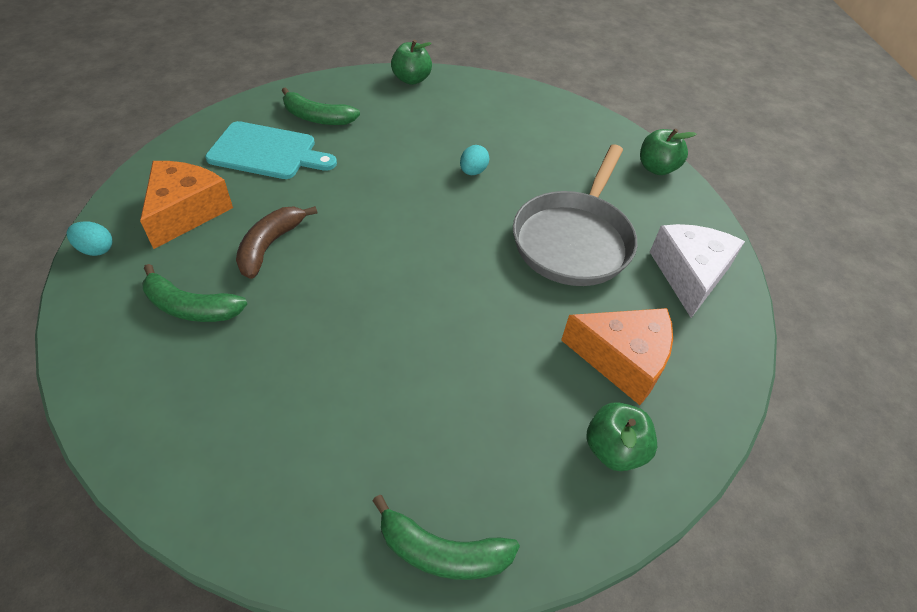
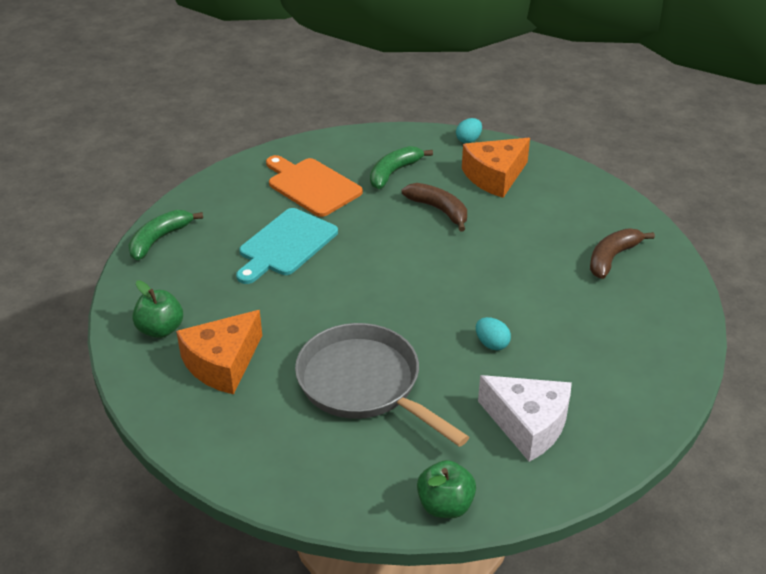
camera: 115 degrees right, 10 degrees down
orange cheese [140,161,233,249] -> orange cheese turned 105 degrees clockwise [462,138,530,198]
turquoise cutting board [205,121,337,179] -> turquoise cutting board moved to [236,208,338,284]
green banana [282,87,360,125] -> brown banana [590,228,655,279]
green apple [391,40,432,85] -> none
white cheese [650,224,745,318] -> white cheese moved to [478,375,572,462]
none -> orange cutting board [266,155,363,217]

